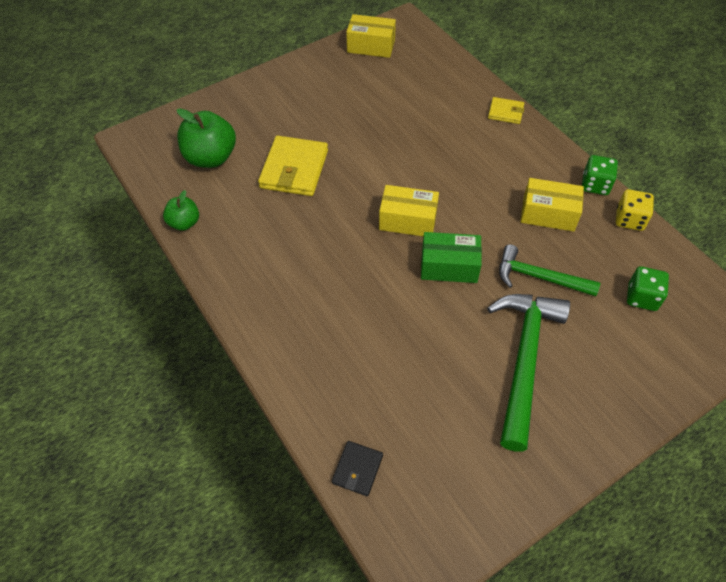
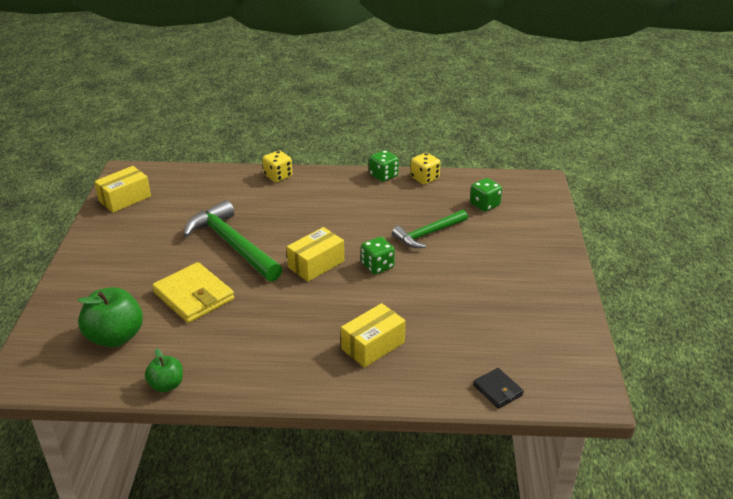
camera: 55 degrees left, 20 degrees down
green box [421,232,482,283] -> green dice [361,237,395,275]
green hammer [487,294,570,452] -> green hammer moved to [183,200,282,282]
yellow wallet [488,97,524,124] -> yellow dice [262,150,292,182]
yellow box [521,178,584,231] -> yellow box moved to [341,303,406,368]

